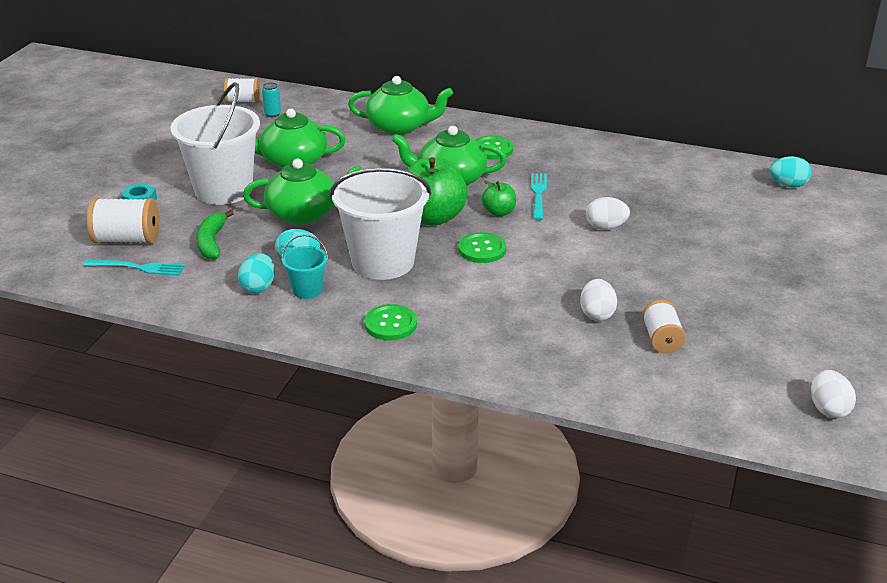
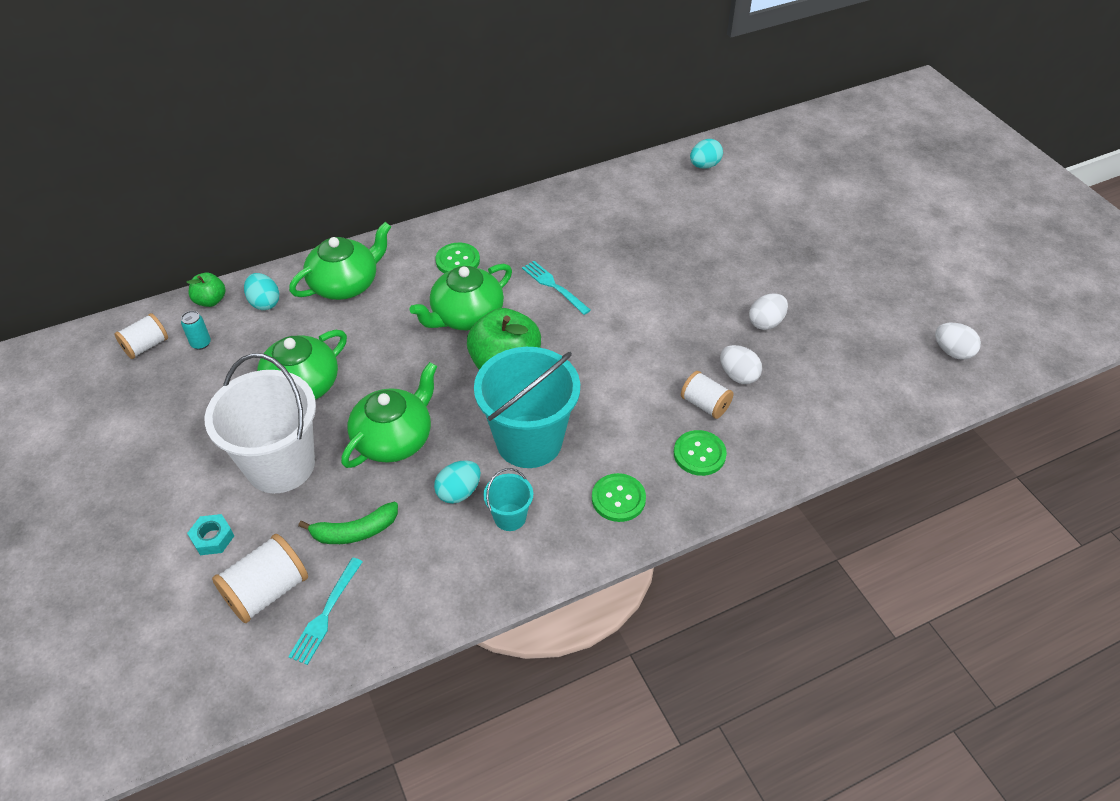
camera: 45 degrees left, 15 degrees up
turquoise fork [84,260,185,276] -> turquoise fork turned 150 degrees clockwise [288,557,363,665]
green banana [196,210,234,260] -> green banana turned 60 degrees counterclockwise [298,502,398,544]
turquoise egg [238,253,275,294] -> turquoise egg moved to [244,273,280,310]
white bucket [330,168,431,280] -> turquoise bucket [474,347,580,468]
green button [458,232,506,263] -> green button moved to [674,430,727,476]
green apple [481,181,516,216] -> green apple moved to [186,273,225,307]
white egg [586,197,630,230] -> white egg moved to [749,293,788,330]
white spool [642,300,686,353] -> white spool moved to [681,371,733,419]

